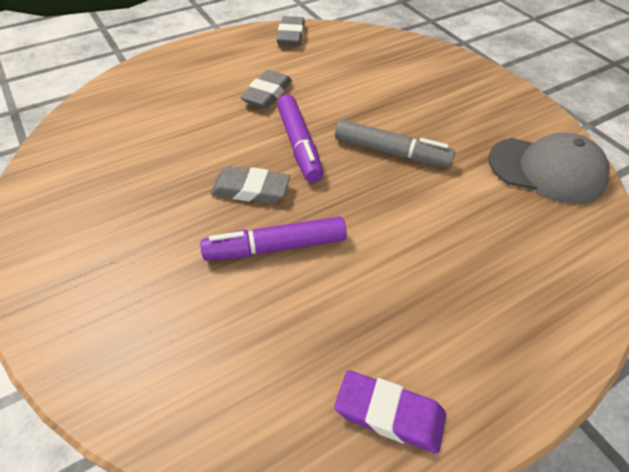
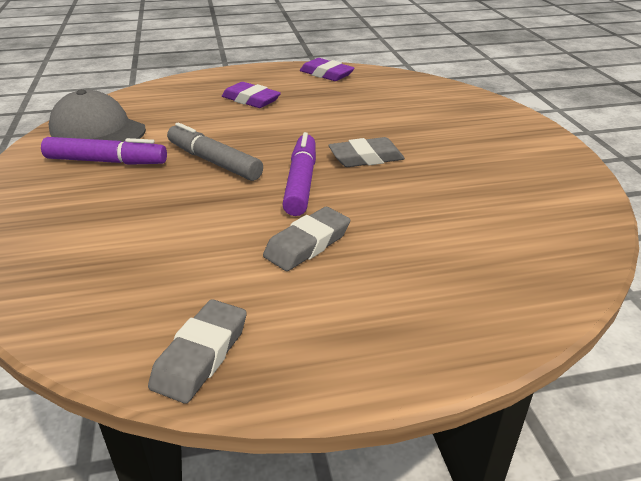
camera: 160 degrees left, 15 degrees down
purple marker [200,216,347,260] -> purple marker moved to [41,137,167,165]
grey eraser [210,166,290,204] -> grey eraser turned 45 degrees counterclockwise [328,137,405,167]
none -> purple eraser [222,82,281,108]

